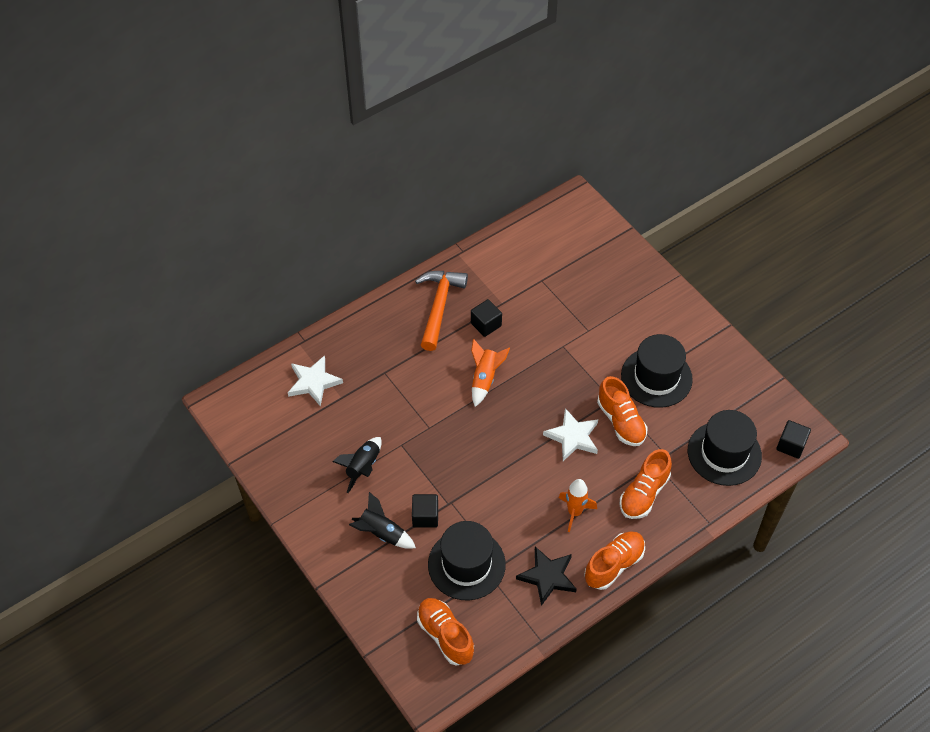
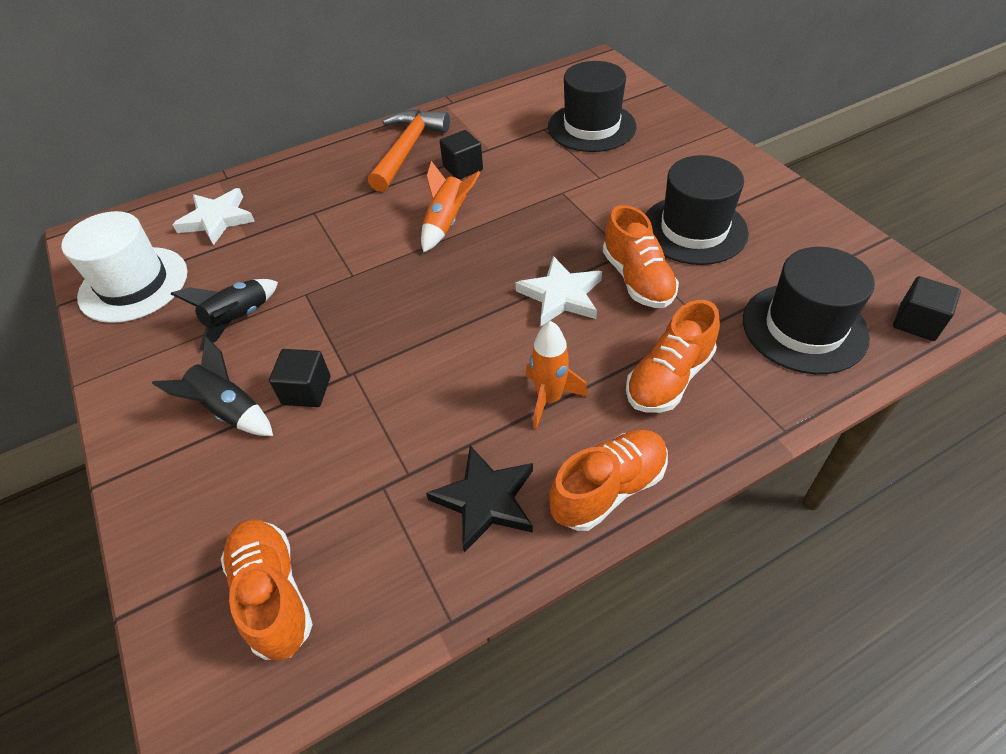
camera: 10 degrees right, 5 degrees down
black hat [428,521,506,600] -> black hat moved to [548,61,636,152]
none -> white hat [61,211,187,323]

